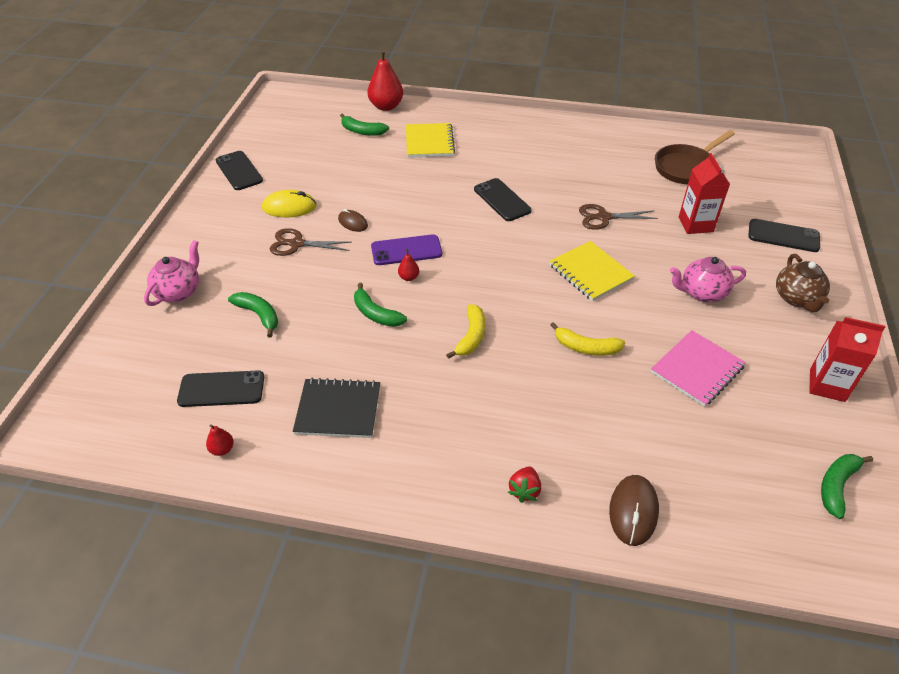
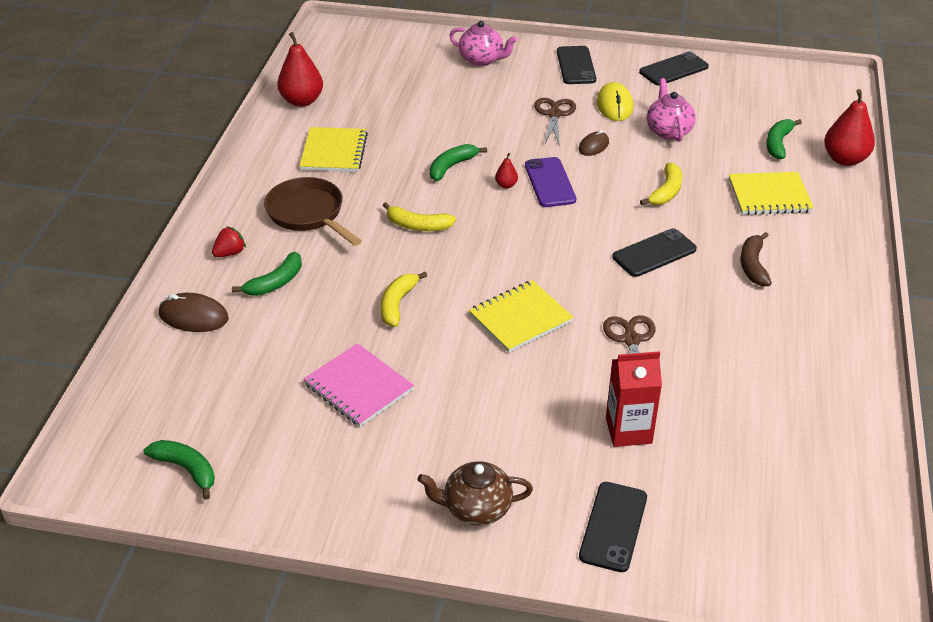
camera: 90 degrees right, 5 degrees down
black phone [177,371,264,407] -> black phone moved to [557,46,596,84]
red pear [206,424,234,456] -> red pear [277,32,323,107], size x2.15
green banana [228,292,278,337] -> green banana moved to [232,252,302,296]
black notebook [293,378,380,438] -> yellow notebook [299,127,368,172]
red strawberry [508,466,541,503] -> red strawberry turned 120 degrees clockwise [212,226,246,257]
brown pan [655,130,735,184] -> brown pan moved to [264,177,362,246]
pink teapot [670,257,746,302] -> pink teapot moved to [647,78,696,142]
red carton [809,317,885,402] -> none
none -> yellow banana [640,163,682,205]
none -> brown banana [740,232,772,287]

